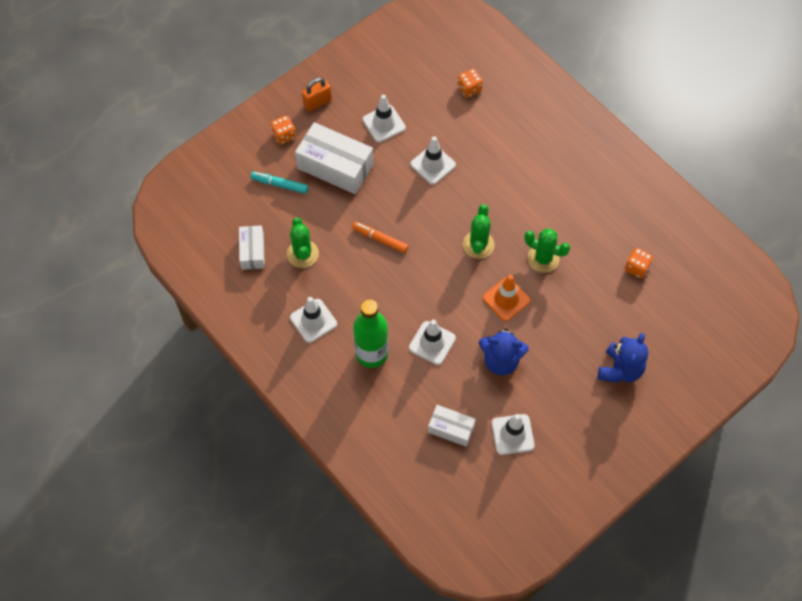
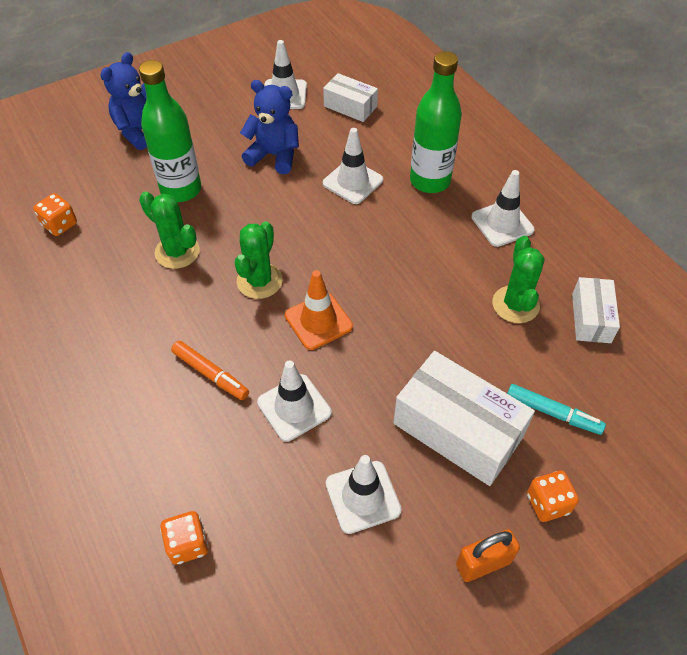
camera: 170 degrees left, 10 degrees down
orange marker [352,222,408,253] -> orange marker moved to [171,341,249,400]
orange traffic cone [483,275,530,321] -> orange traffic cone moved to [285,270,353,350]
none -> green bottle [139,60,201,202]

